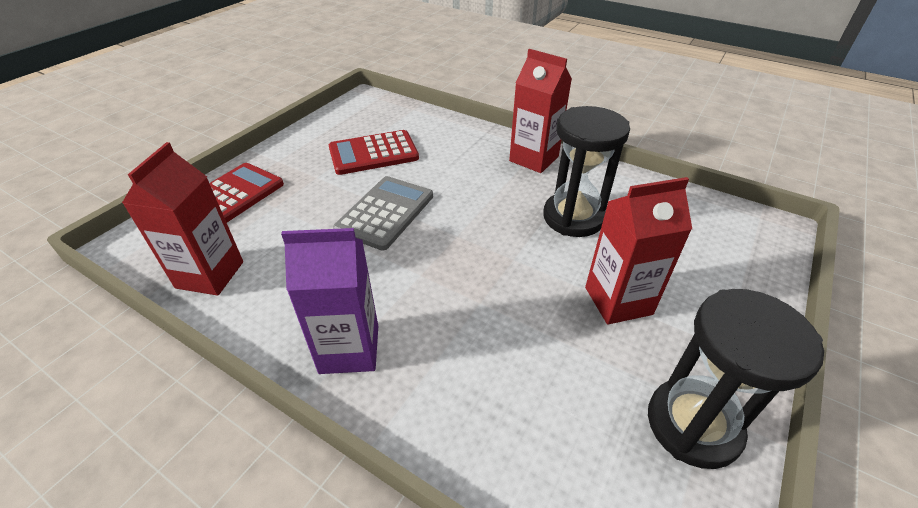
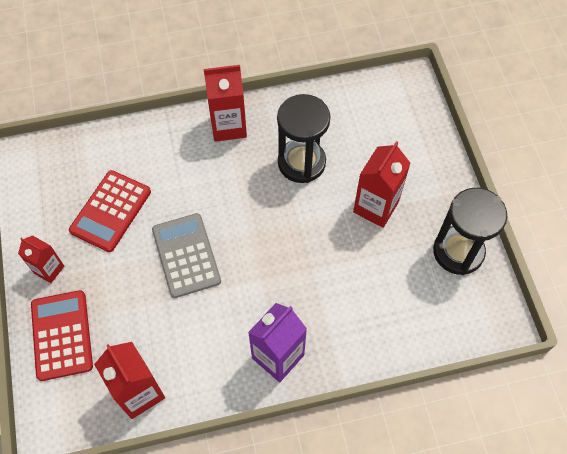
camera: 45 degrees left, 20 degrees up
none -> red carton [18,236,64,283]

